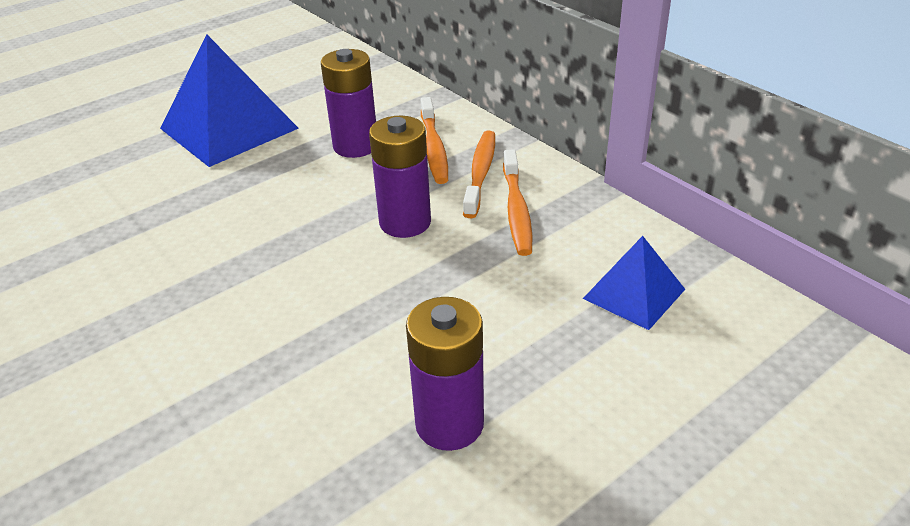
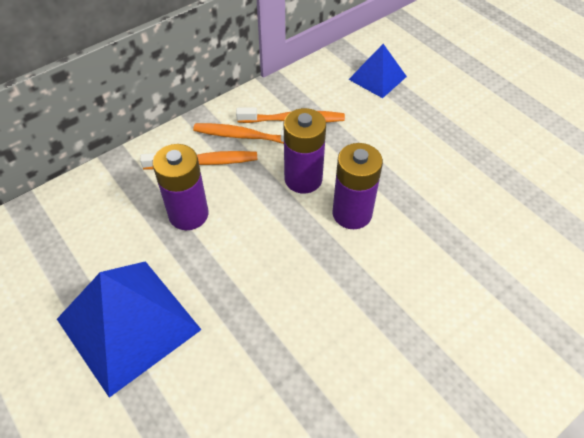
camera: 90 degrees left, 15 degrees up
purple battery [406,297,484,451] -> purple battery moved to [332,143,383,229]

